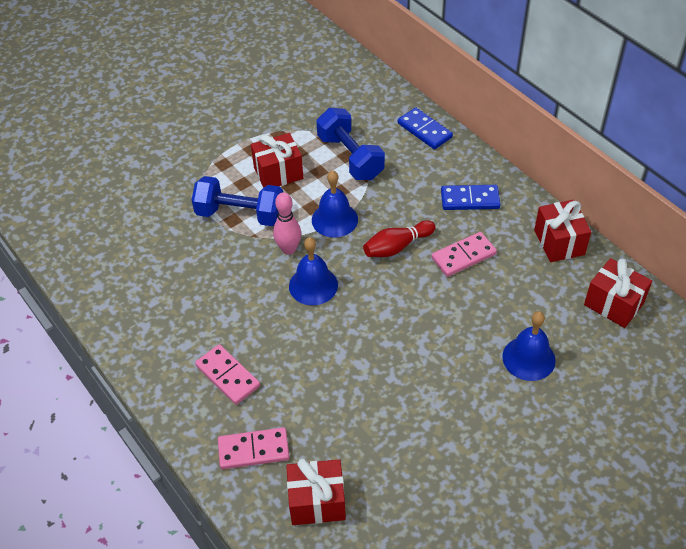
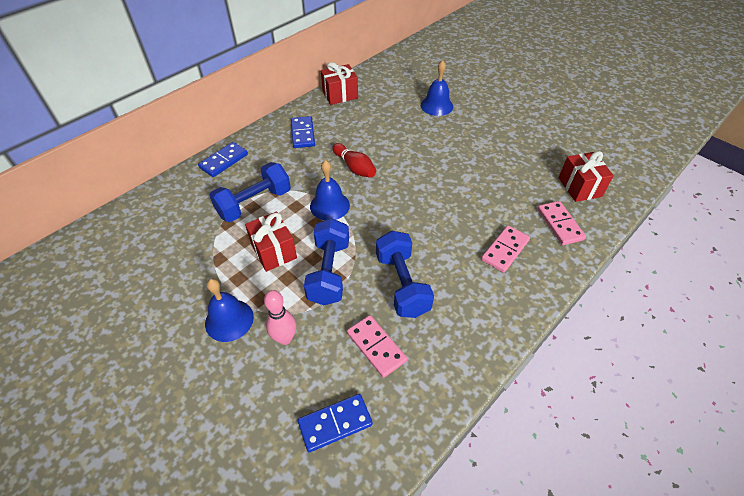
camera: 100 degrees left, 0 degrees up
pink bowling pin [273,192,301,255] -> pink bowling pin moved to [264,290,296,345]
blue bell [289,237,338,305] -> blue bell moved to [205,279,254,342]
pink domino [432,232,497,277] -> pink domino moved to [347,315,407,378]
red gift [584,258,652,328] -> none
none -> blue domino [298,394,373,452]
none -> blue dumbbell [376,231,434,318]

